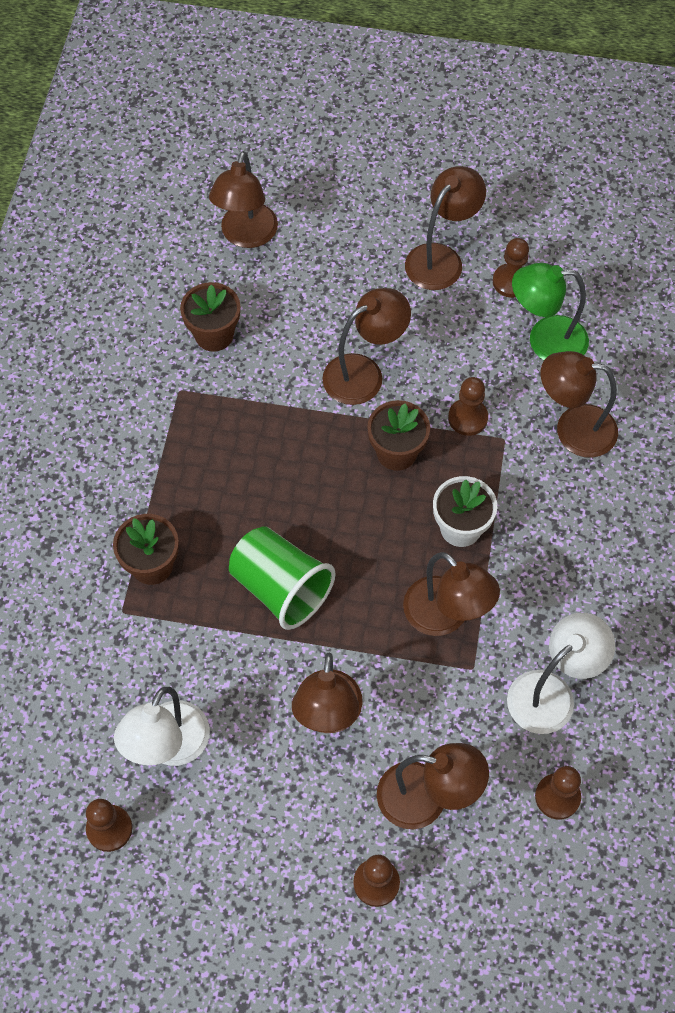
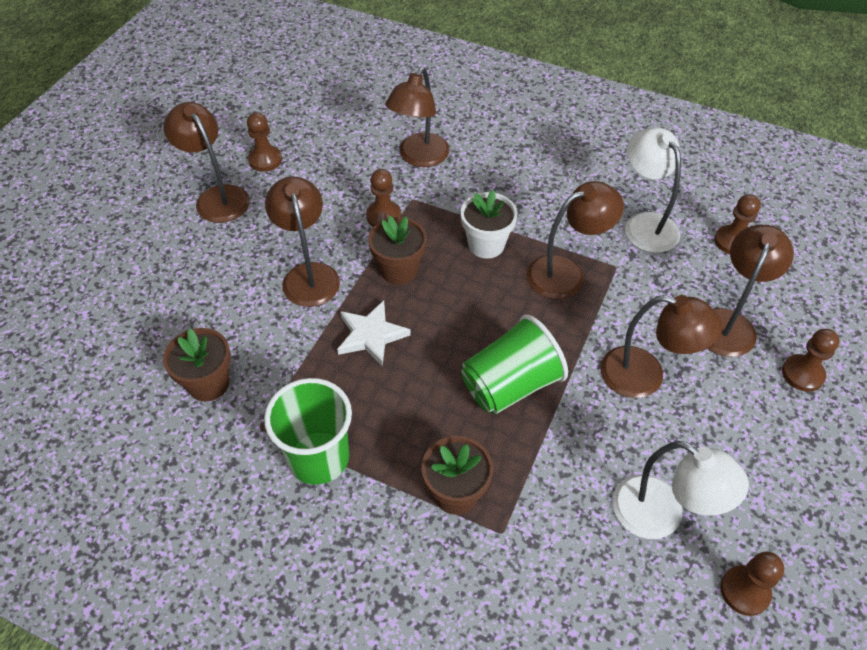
camera: 75 degrees left, 10 degrees down
brown lamp [209,151,278,248] -> none
green lamp [512,263,589,360] -> none
none -> green cup [264,378,352,485]
none -> white star [337,301,411,366]

